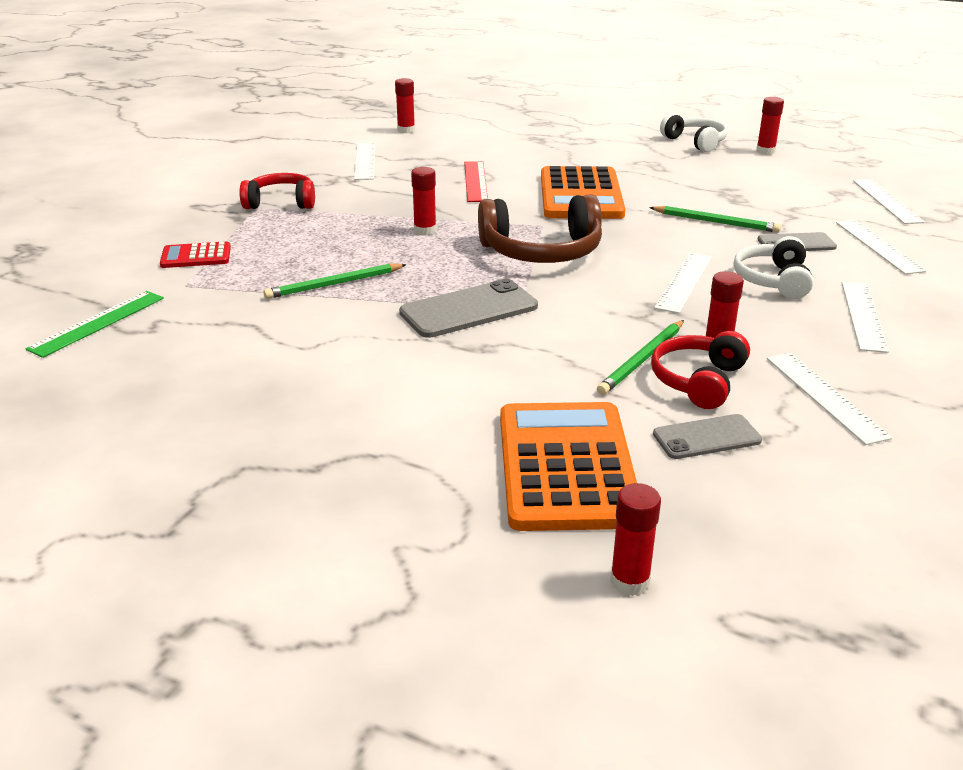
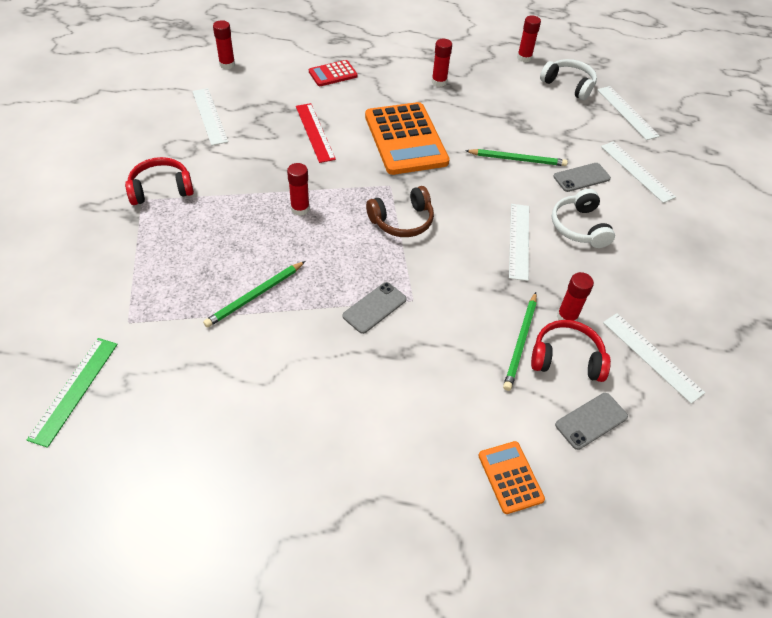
camera: 20 degrees left, 20 degrees up
red calculator [160,241,231,268] -> red calculator moved to [309,60,358,86]
grey phone [399,279,538,338] -> grey phone [343,282,407,334], size x0.62
brown headphones [478,194,602,263] -> brown headphones [366,186,434,237], size x0.65
orange calculator [500,402,637,531] -> orange calculator [478,441,545,514], size x0.49
red glue stick [610,483,661,596] -> red glue stick moved to [432,39,452,87]
red headphones [651,331,750,409] -> red headphones turned 90 degrees clockwise [531,320,611,382]
white headphones [660,113,728,152] -> white headphones moved to [540,59,597,100]
white ruler [842,282,889,353] -> none

